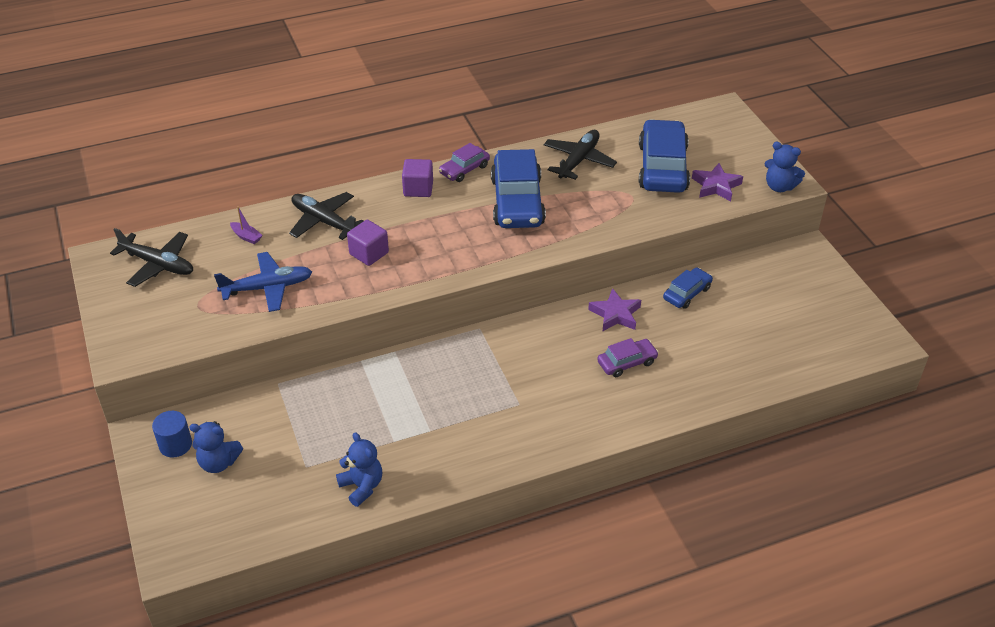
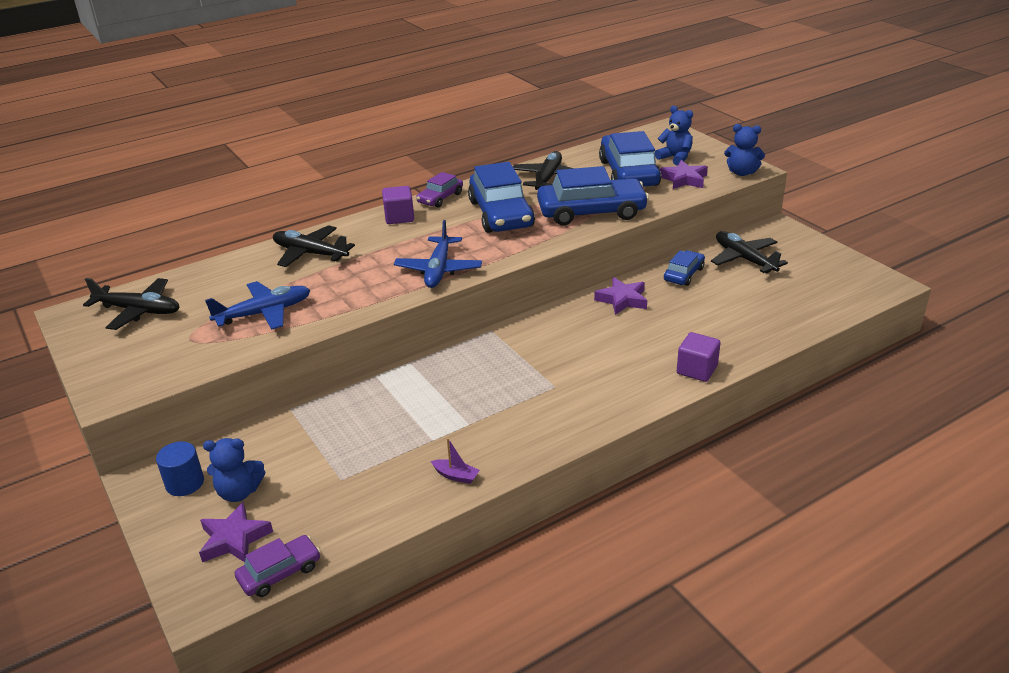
camera: 10 degrees left, 10 degrees down
purple boat [230,206,263,244] -> purple boat moved to [431,438,480,484]
blue teddy bear [336,432,382,507] -> blue teddy bear moved to [655,106,693,166]
purple cube [347,220,389,266] -> purple cube moved to [677,332,721,382]
purple car [597,338,659,377] -> purple car moved to [234,535,320,597]
none -> purple star [199,502,273,562]
none -> blue plane [394,220,482,288]
none -> blue car [537,166,649,225]
none -> black plane [711,231,788,273]

